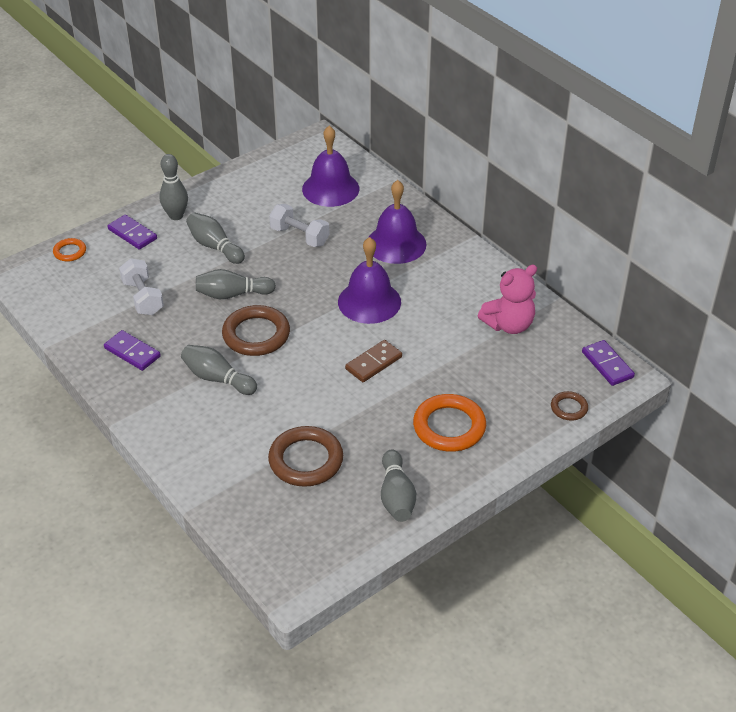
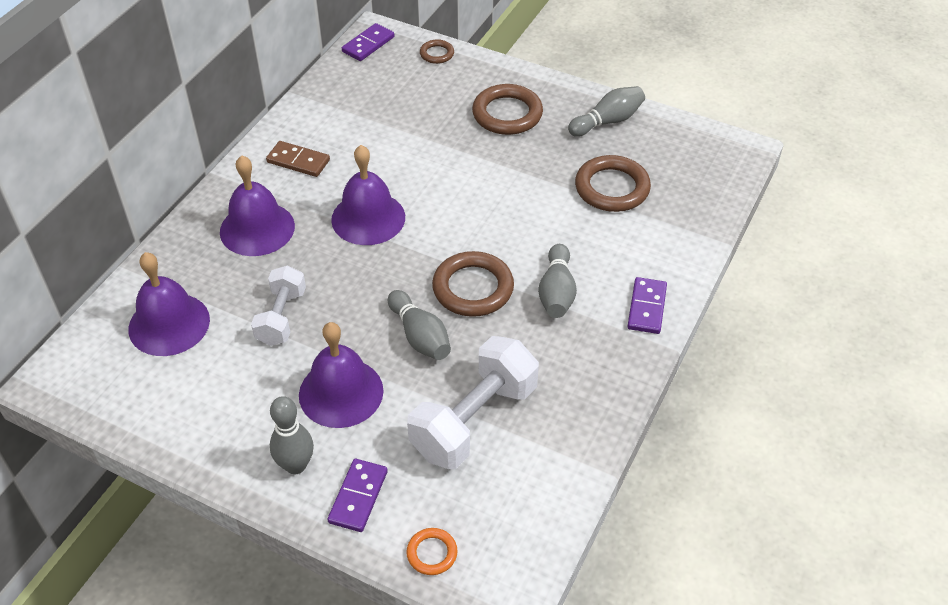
camera: 115 degrees left, 5 degrees up
purple domino [104,330,161,371] -> purple domino moved to [627,277,667,334]
white dumbbell [119,258,164,315] -> white dumbbell [407,336,539,469], size x1.65
grey bowling pin [186,212,245,264] -> purple bell [299,322,384,428]
brown domino [345,340,402,382] -> brown domino moved to [266,141,330,177]
orange ring [413,394,486,452] -> brown ring [472,84,543,135]
pink teddy bear [478,265,537,334] -> none

